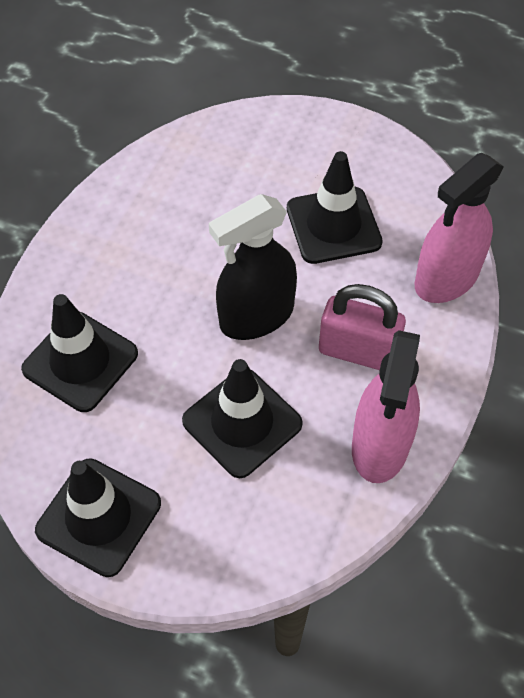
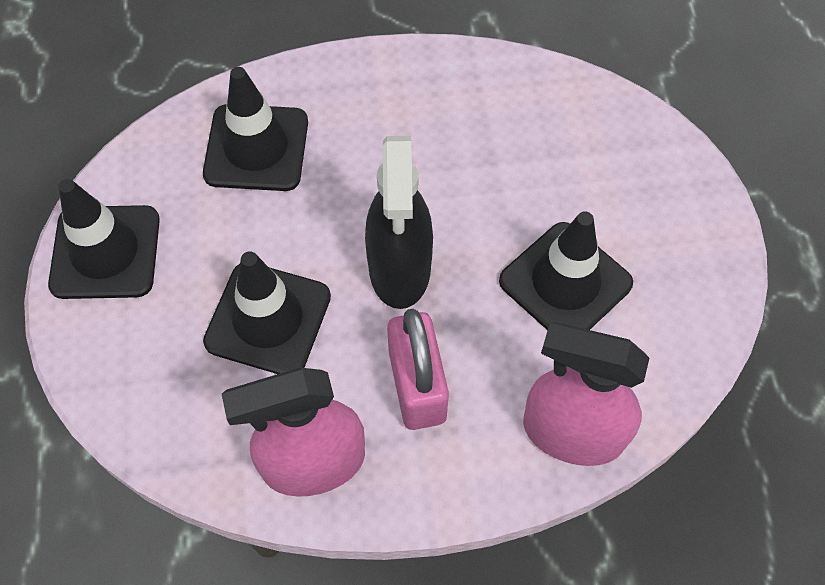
camera: 60 degrees right, 5 degrees up
black spray bottle [209,194,297,340] -> black spray bottle turned 120 degrees counterclockwise [365,136,433,309]

